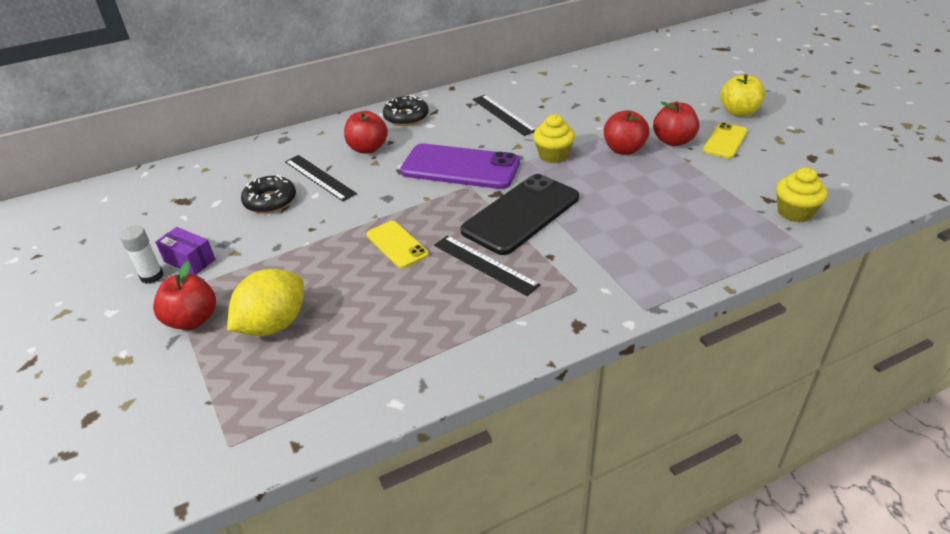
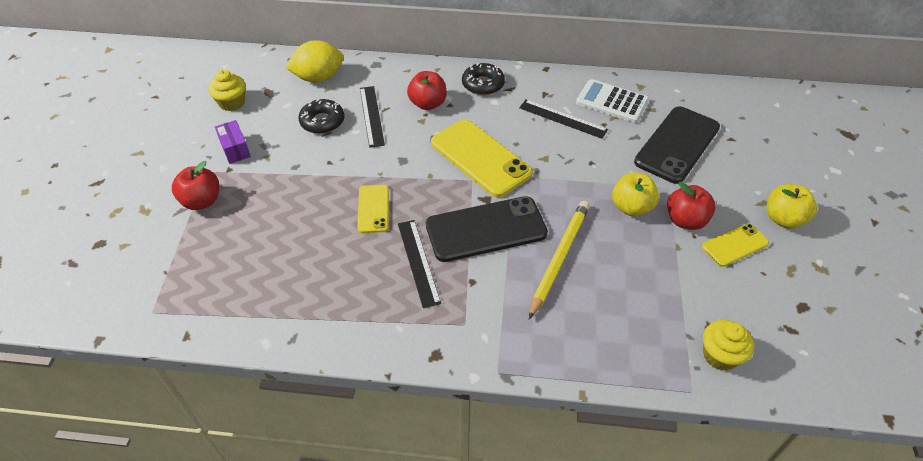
camera: 30 degrees right, 10 degrees up
white glue stick [120,226,163,284] -> none
yellow lemon [227,269,304,336] -> yellow lemon moved to [285,40,344,82]
purple phone [400,143,520,189] -> yellow phone [431,119,533,197]
black ruler [472,95,536,136] -> black ruler turned 60 degrees counterclockwise [519,100,608,139]
yellow cupcake [533,114,575,163] -> yellow cupcake moved to [208,69,246,111]
red apple [604,110,649,155] -> yellow apple [612,172,659,217]
none -> yellow pencil [529,201,590,319]
none -> white calculator [576,79,649,123]
none -> black phone [634,106,720,184]

